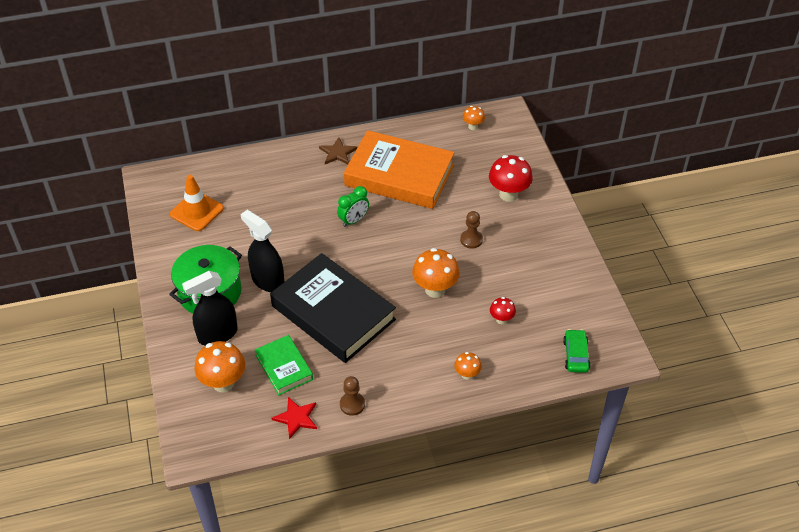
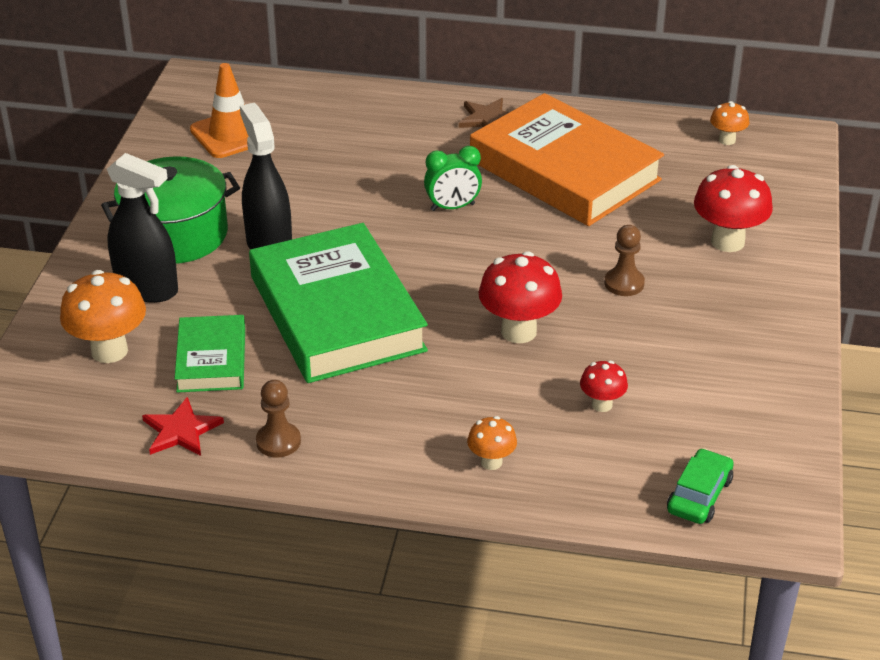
camera: 25 degrees right, 10 degrees down
black spray bottle [182,271,238,346] -> black spray bottle turned 150 degrees counterclockwise [107,153,178,303]
black book [270,253,396,363] -> green book [249,223,428,383]
orange mushroom [412,248,460,298] -> red mushroom [479,251,562,343]

